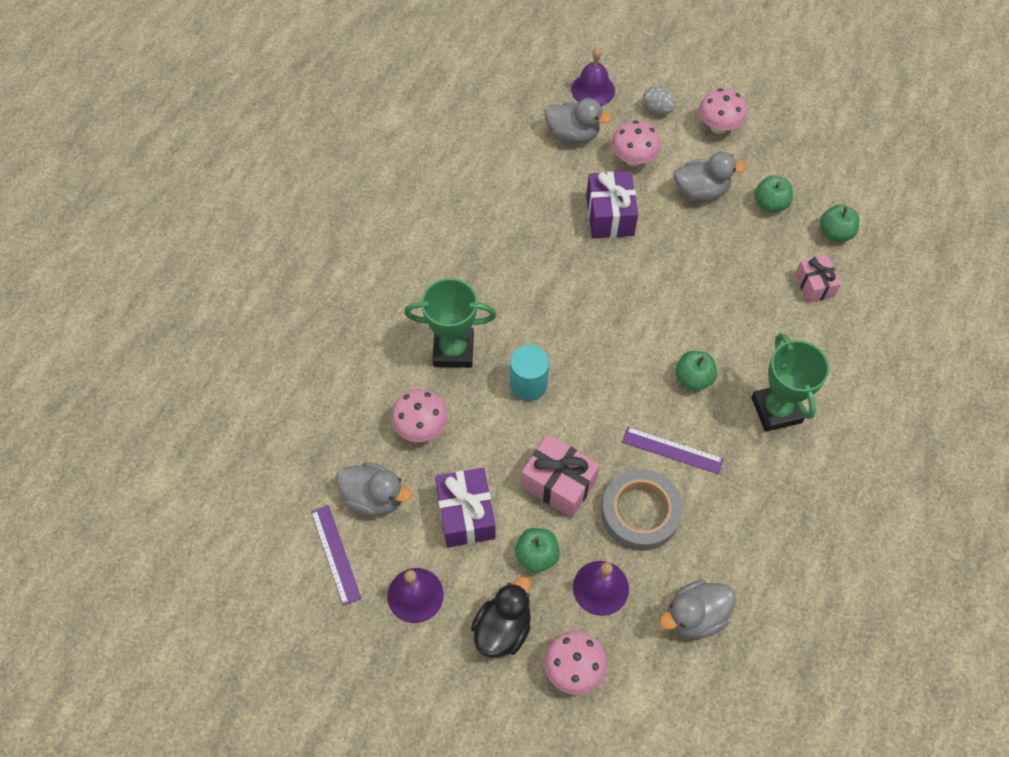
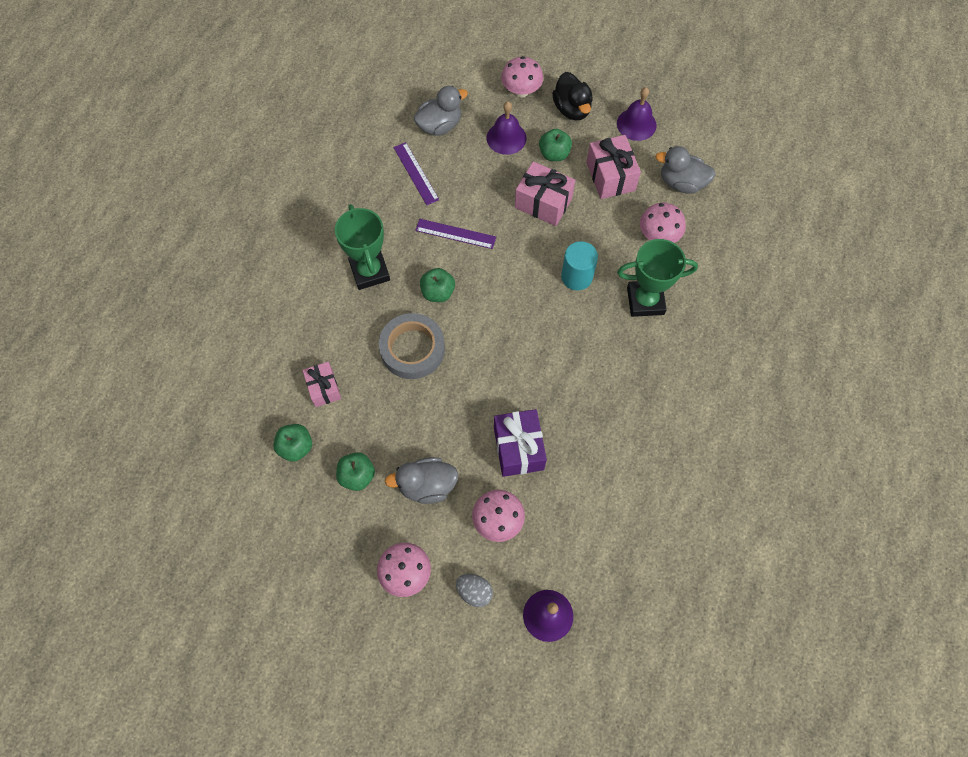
camera: 175 degrees right, 5 degrees up
purple ruler [311,505,361,606] -> purple ruler moved to [394,142,439,205]
purple gift [435,468,496,548] -> pink gift [586,135,641,199]
black duck [471,577,531,658] -> black duck turned 45 degrees counterclockwise [552,72,593,120]
grey duck [545,98,612,144] -> none
grey tape [601,469,683,551] -> grey tape moved to [379,313,445,379]

